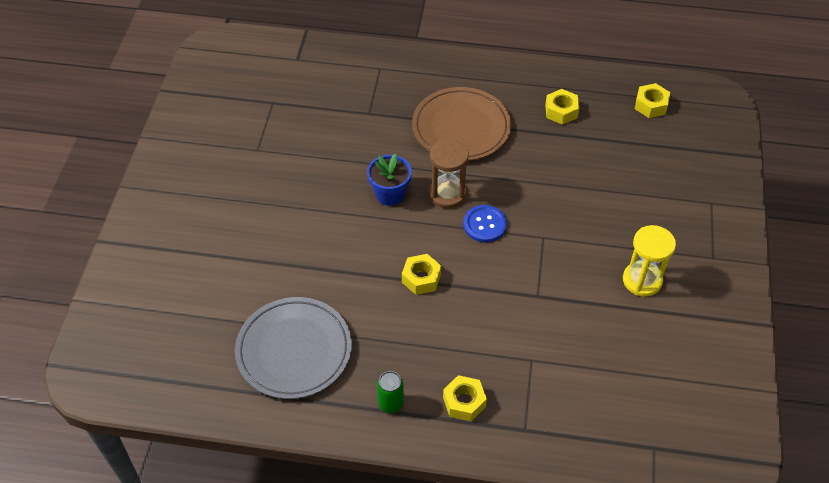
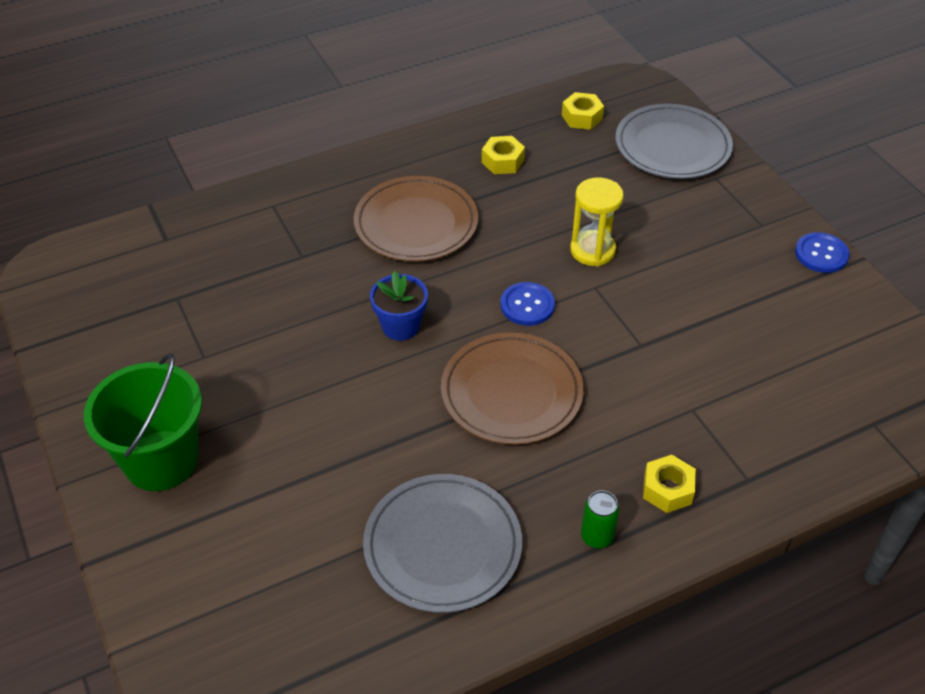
camera: 35 degrees left, 5 degrees down
yellow nut [402,254,441,295] -> brown plate [441,333,584,445]
brown hourglass [429,138,469,208] -> none
yellow hourglass [623,225,676,297] -> yellow hourglass moved to [570,178,624,266]
none -> green bucket [84,353,202,491]
none -> grey plate [615,104,733,179]
none -> blue button [795,232,850,273]

